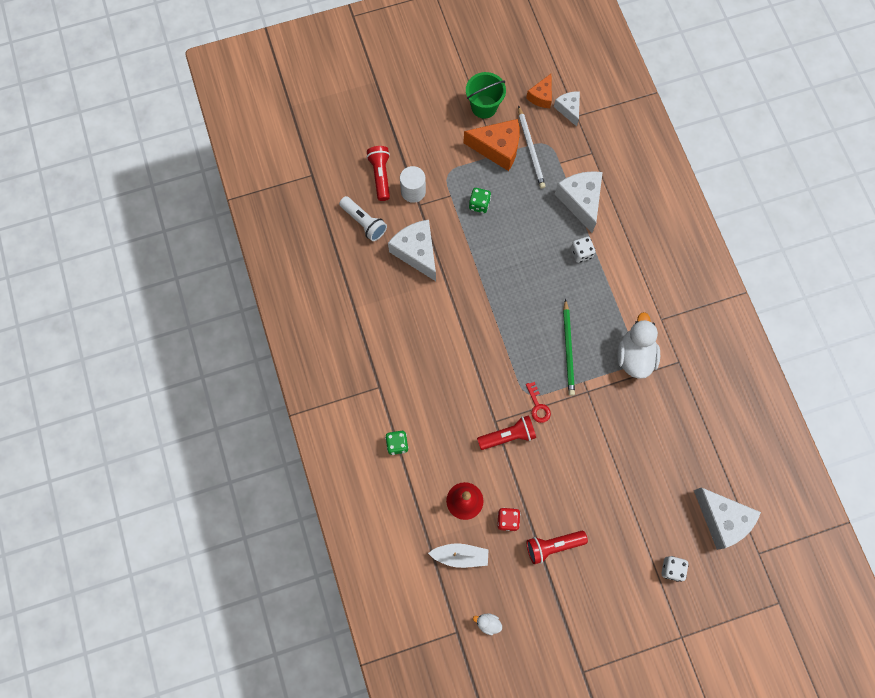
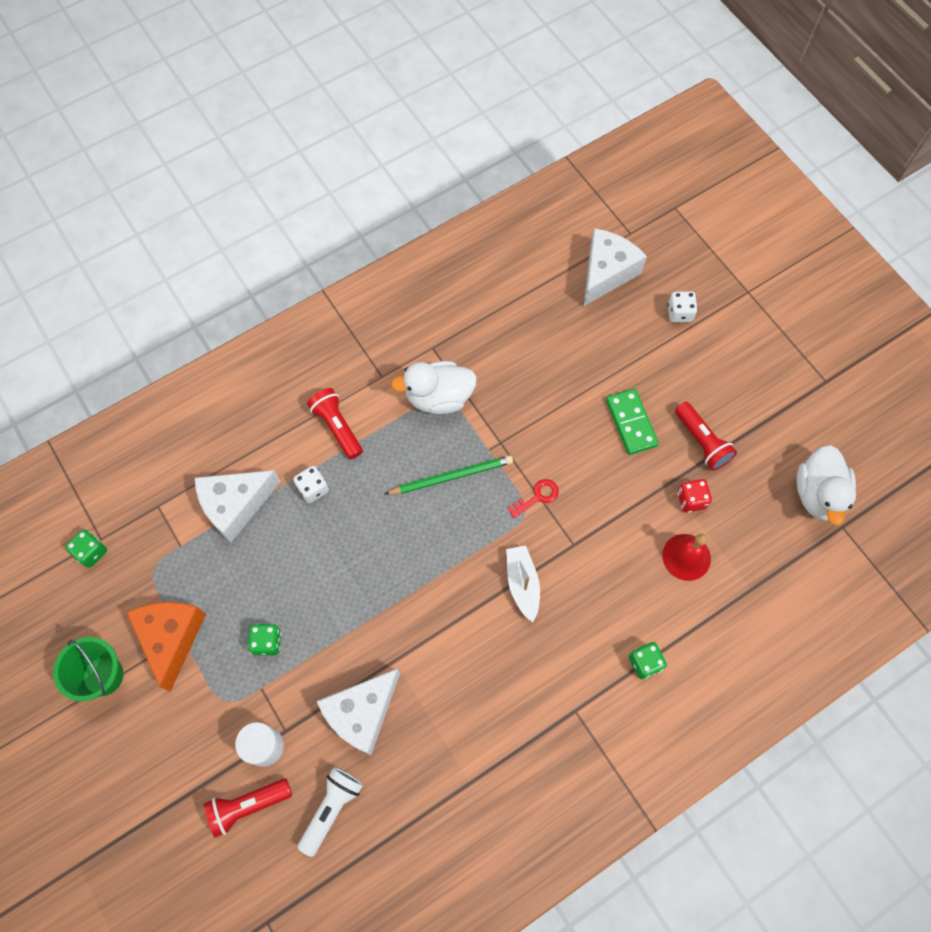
camera: 105 degrees left, 5 degrees down
white boat [428,543,489,568] -> white boat moved to [506,545,540,622]
white duck [473,613,502,635] -> white duck [796,445,856,526], size x2.28
red flashlight [477,415,536,450] -> red flashlight moved to [307,388,363,459]
white pencil [518,105,546,189] -> none
orange cheese [526,74,552,108] -> none
white cheese [554,91,580,127] -> green dice [65,530,107,568]
none -> green domino [606,389,659,455]

